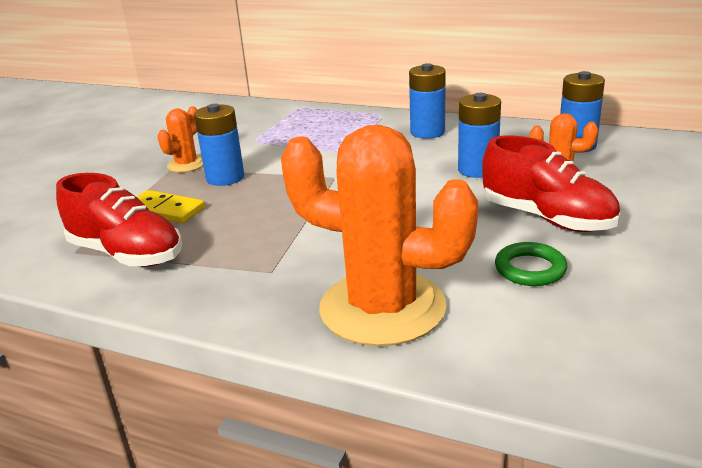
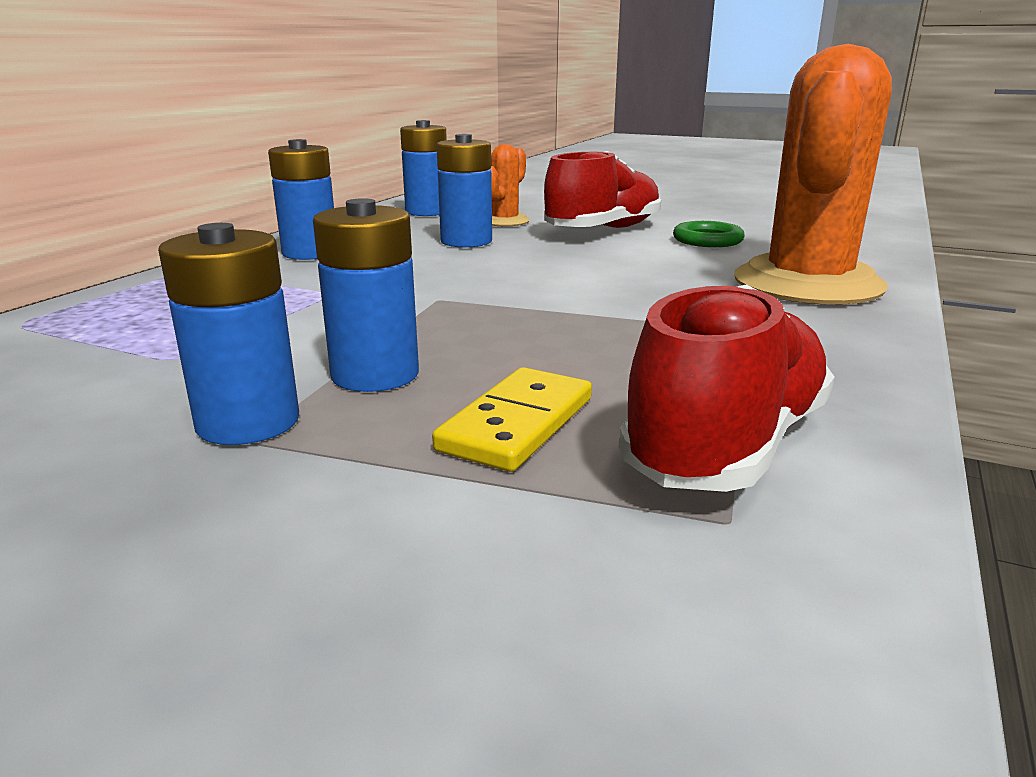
camera: 90 degrees left, 5 degrees down
orange cactus [157,106,203,172] -> blue battery [158,223,299,445]

